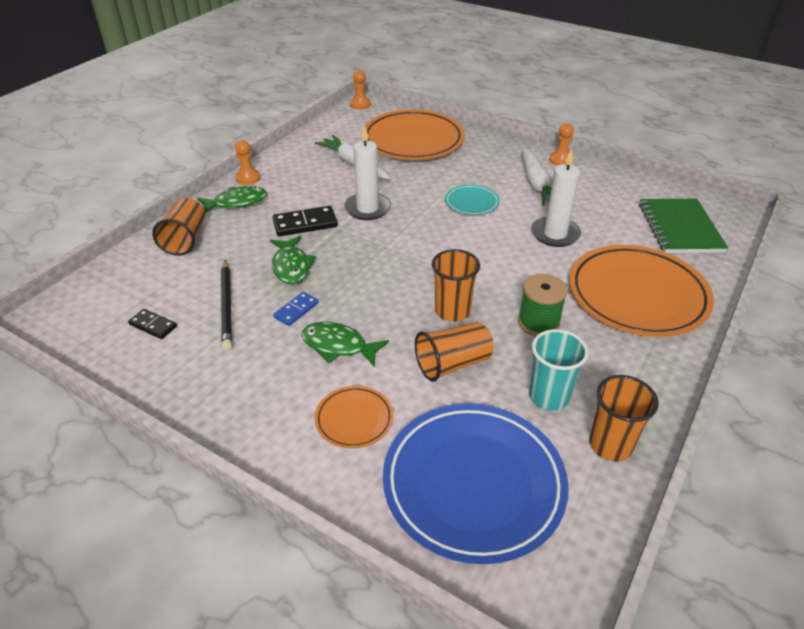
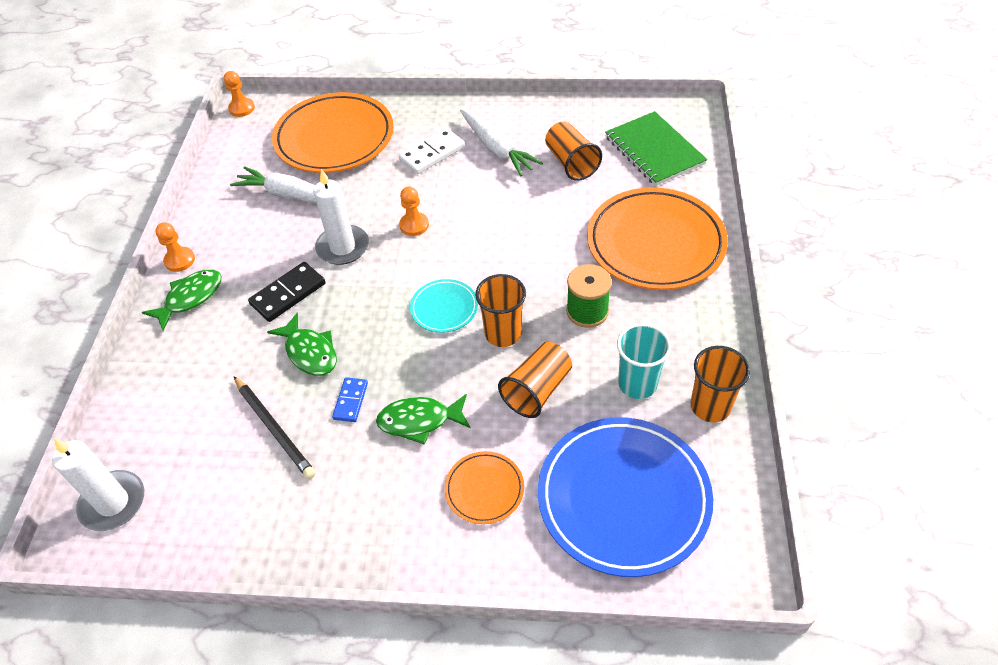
camera: 25 degrees left, 10 degrees up
black domino [128,309,177,339] -> none
orange cup [152,198,205,256] -> orange cup moved to [545,121,602,181]
turquoise plate [445,185,500,215] -> turquoise plate moved to [410,279,478,333]
white candle [531,149,581,247] -> white candle moved to [52,438,144,531]
orange pawn [549,123,574,166] -> orange pawn moved to [399,187,429,236]
none -> white domino [399,128,465,174]

